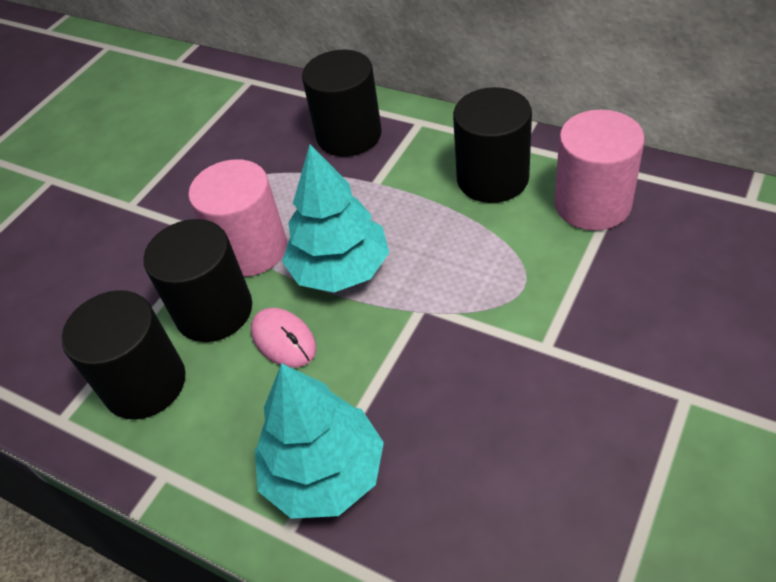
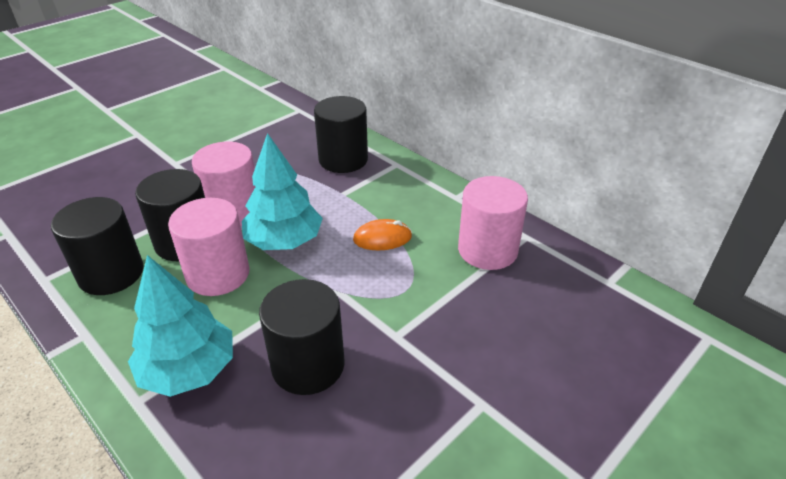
camera: 10 degrees right, 10 degrees down
pink mouse [251,308,316,368] -> pink cylinder [168,198,250,296]
black cylinder [453,87,532,203] -> black cylinder moved to [259,279,345,395]
none -> orange mouse [353,219,412,250]

